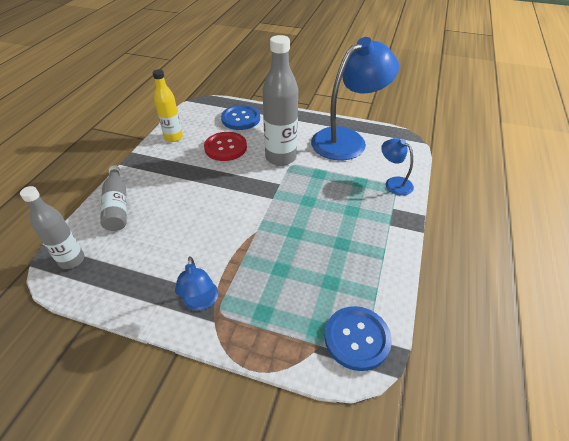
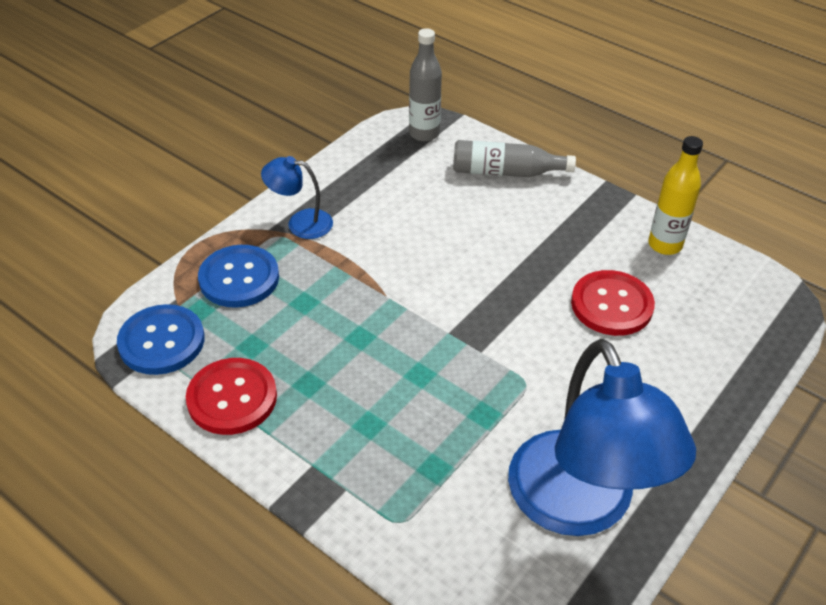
camera: 110 degrees right, 0 degrees up
blue button [221,105,260,130] -> blue button moved to [198,245,279,308]
grey bottle [262,35,298,166] -> none
blue lamp [381,138,414,196] -> none
none -> red button [186,358,277,435]

